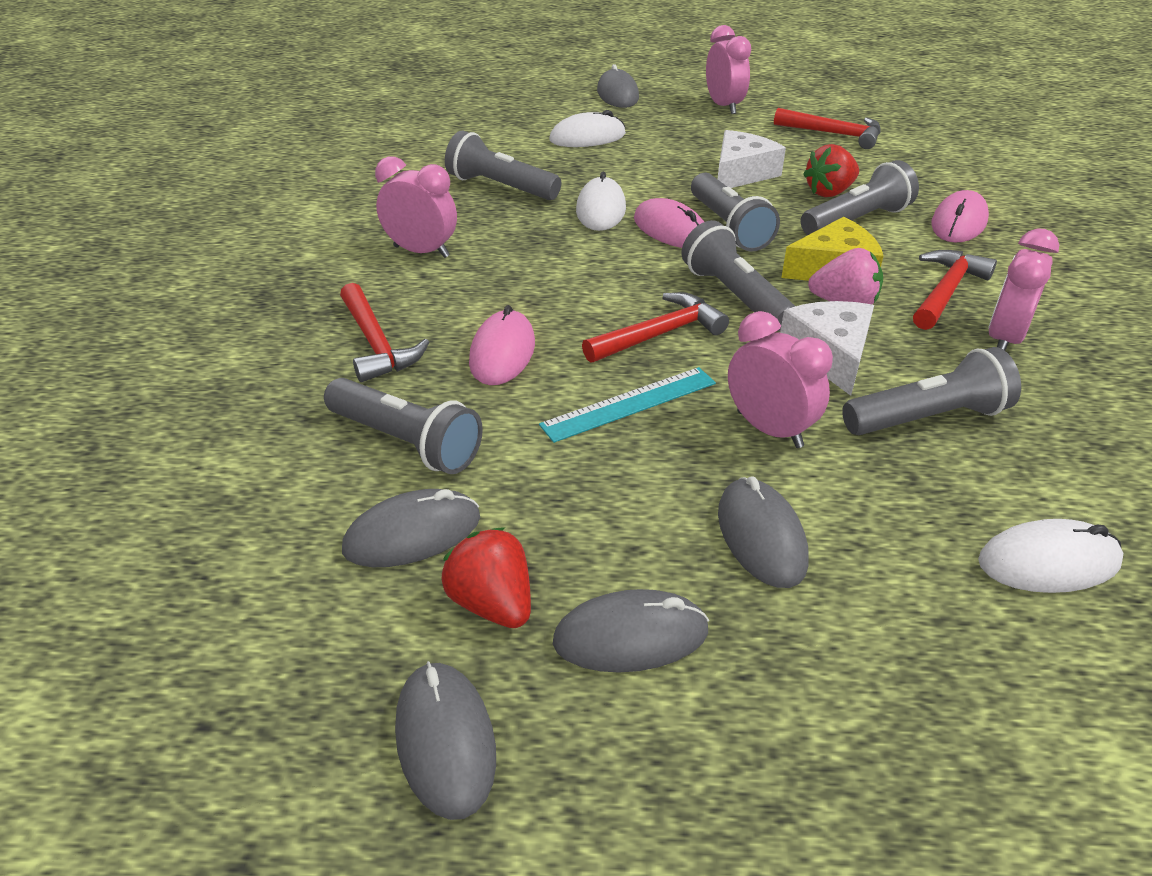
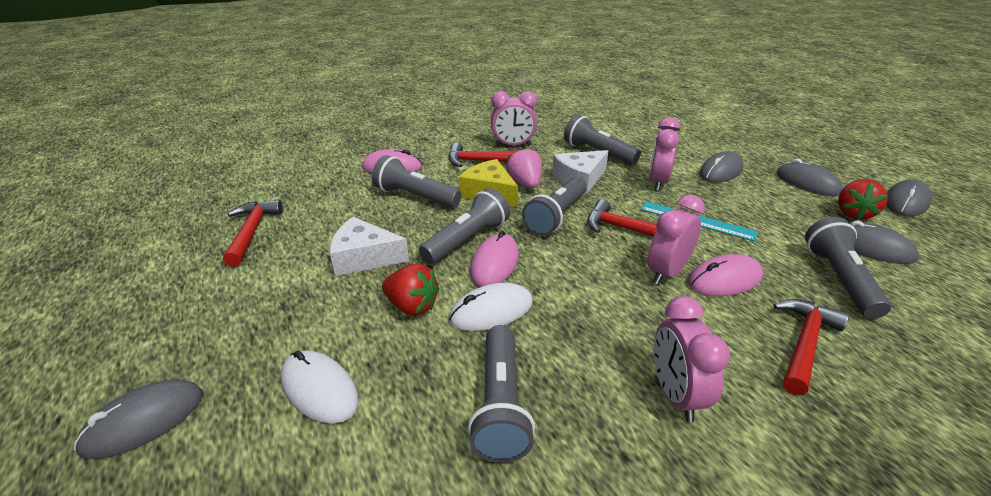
camera: 120 degrees left, 5 degrees down
pink clock [706,25,751,114] -> pink clock moved to [648,195,705,284]
red strawberry [803,144,859,197] -> red strawberry moved to [382,263,440,316]
white mouse [978,519,1123,593] -> none

